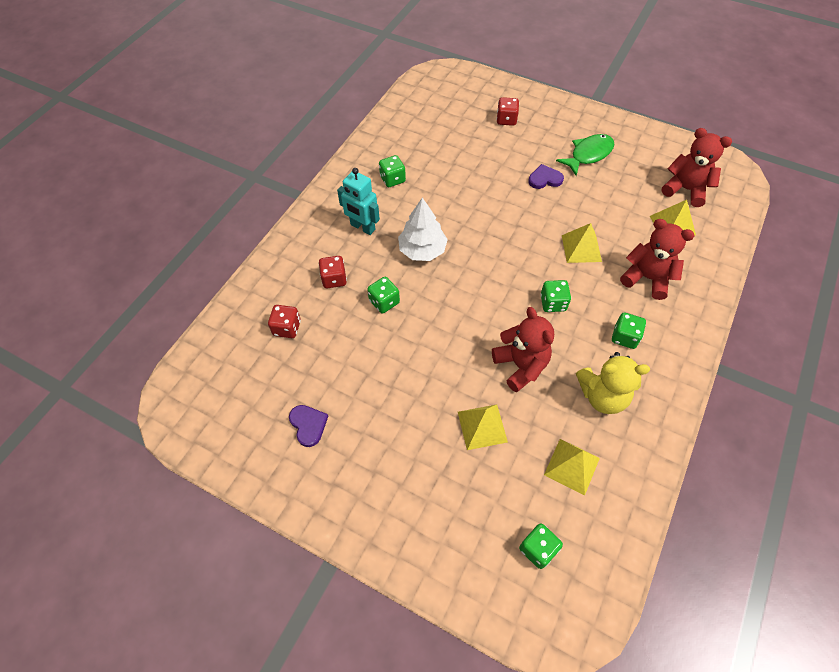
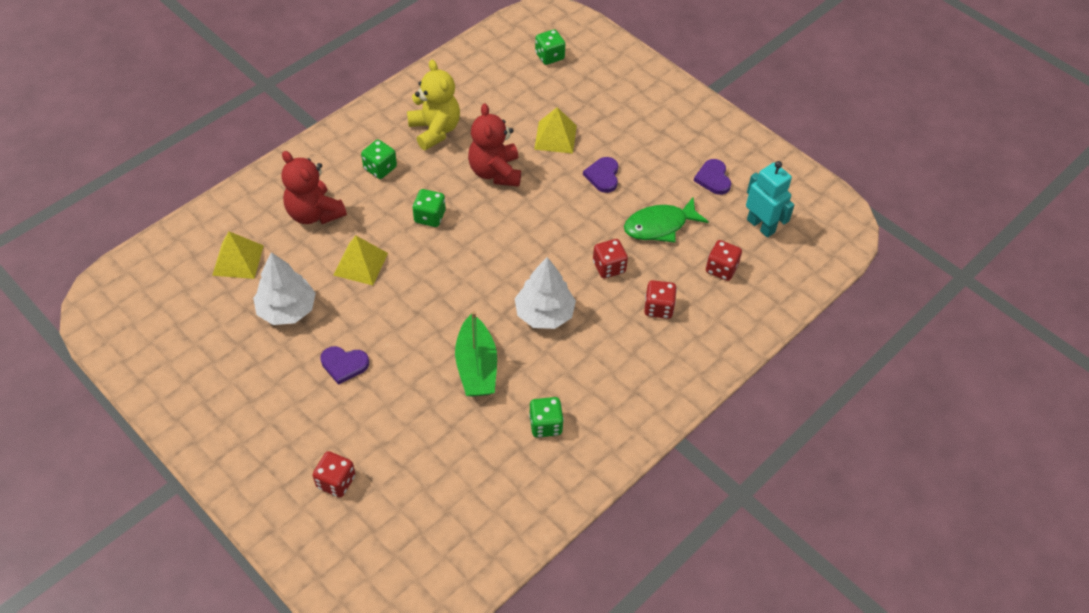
camera: 165 degrees left, 5 degrees down
turquoise robot [337,168,380,235] -> turquoise robot moved to [746,161,794,238]
green dice [367,277,400,313] -> red dice [593,239,628,279]
yellow pyramid [544,439,600,495] -> none
green fish [556,134,614,176] -> green fish moved to [624,197,709,242]
yellow teddy bear [576,352,650,414] -> yellow teddy bear turned 45 degrees clockwise [407,60,460,150]
red teddy bear [662,128,732,207] -> none
none -> white tree [253,252,316,325]
none -> green boat [455,311,497,397]
none -> purple heart [583,157,618,193]

